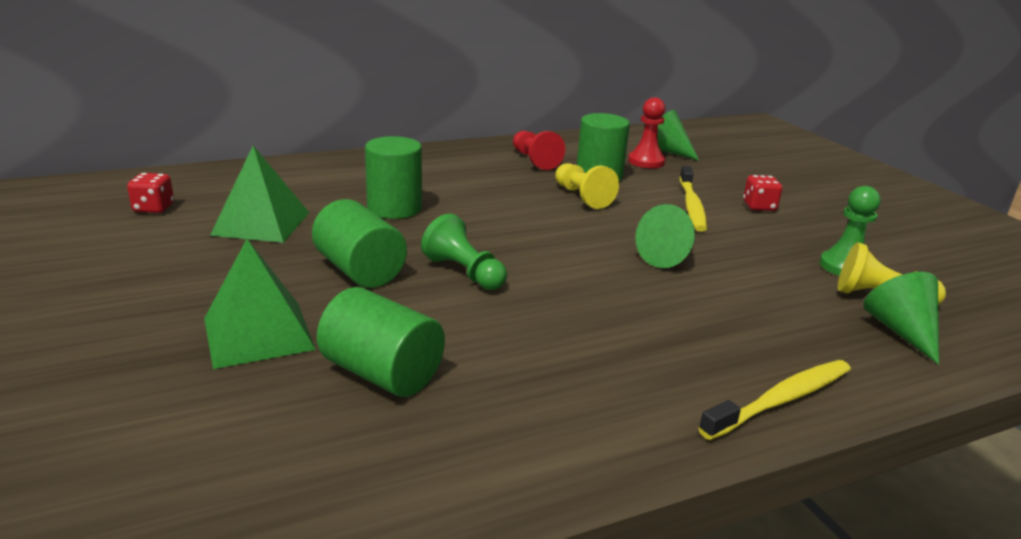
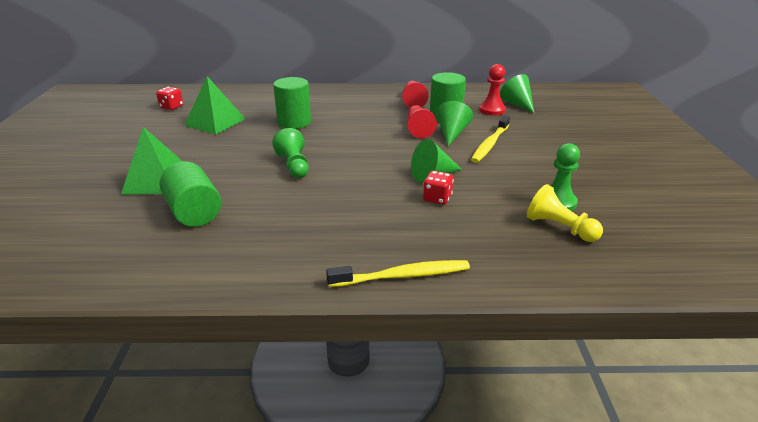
camera: 25 degrees right, 5 degrees up
green cylinder [312,199,407,288] -> none
yellow pawn [555,163,619,209] -> red pawn [407,105,437,138]
red dice [743,175,782,211] -> red dice moved to [423,171,454,205]
green cone [864,272,939,365] -> green cone moved to [436,101,473,146]

